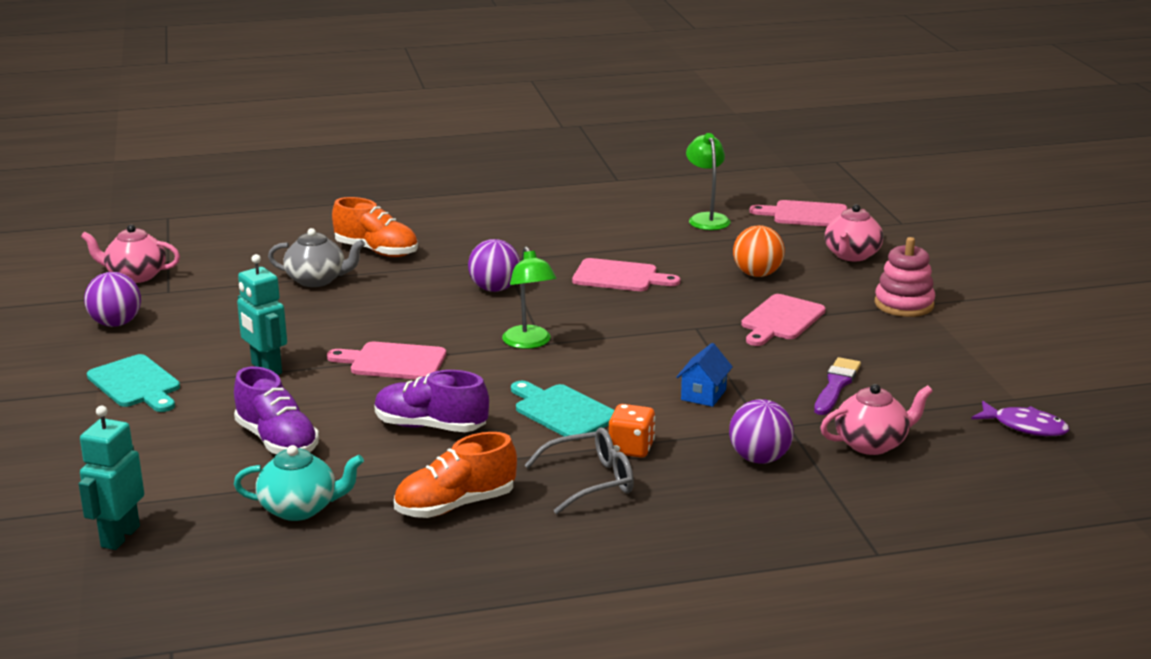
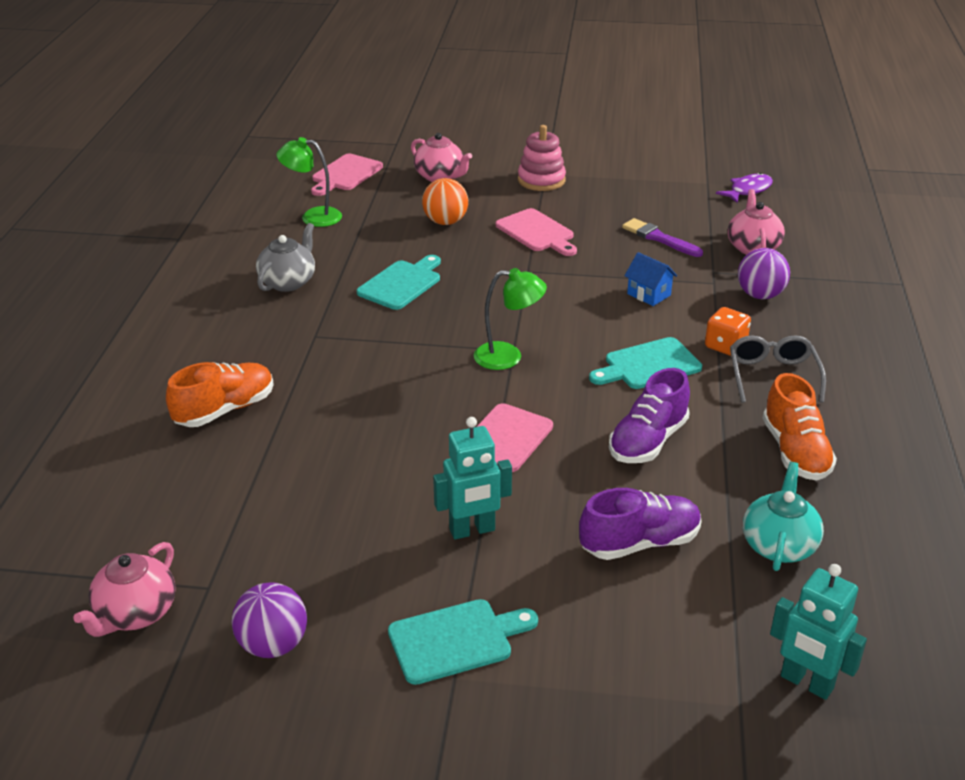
camera: 70 degrees left, 10 degrees up
grey teapot [268,228,365,287] -> grey teapot moved to [256,223,315,292]
purple ball [468,239,520,292] -> none
pink cutting board [572,258,680,291] -> turquoise cutting board [357,255,441,310]

